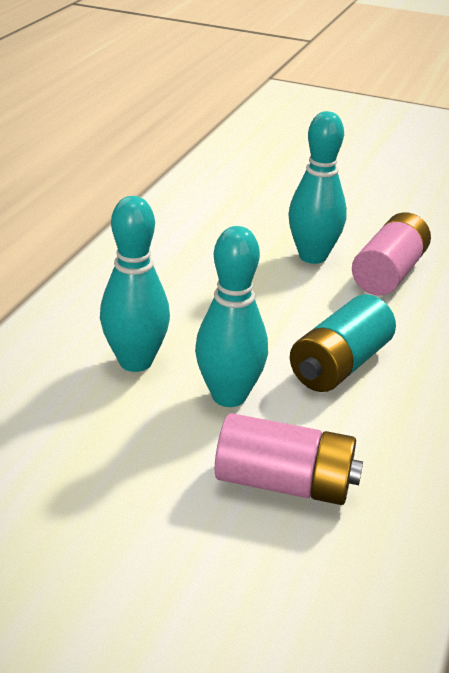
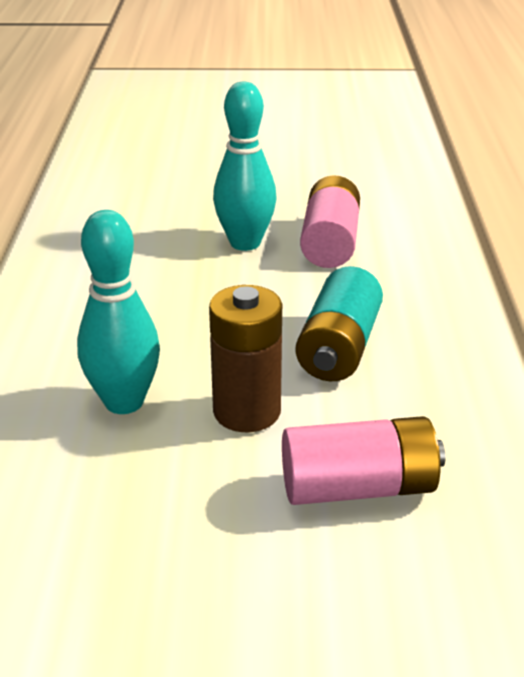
camera: 20 degrees left, 0 degrees up
turquoise bowling pin [195,226,268,407] -> brown battery [209,285,282,432]

